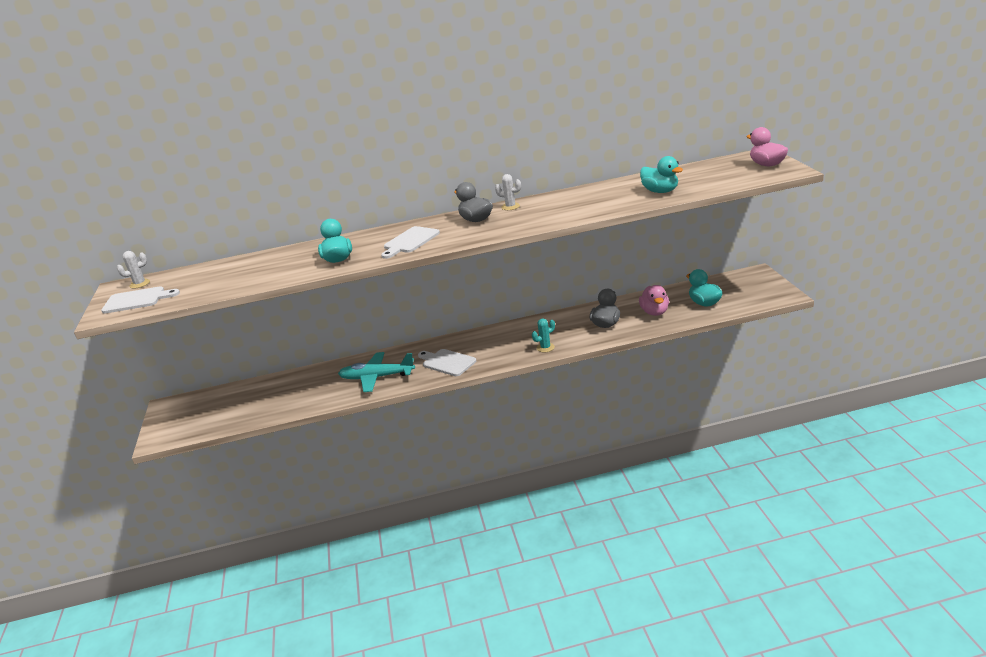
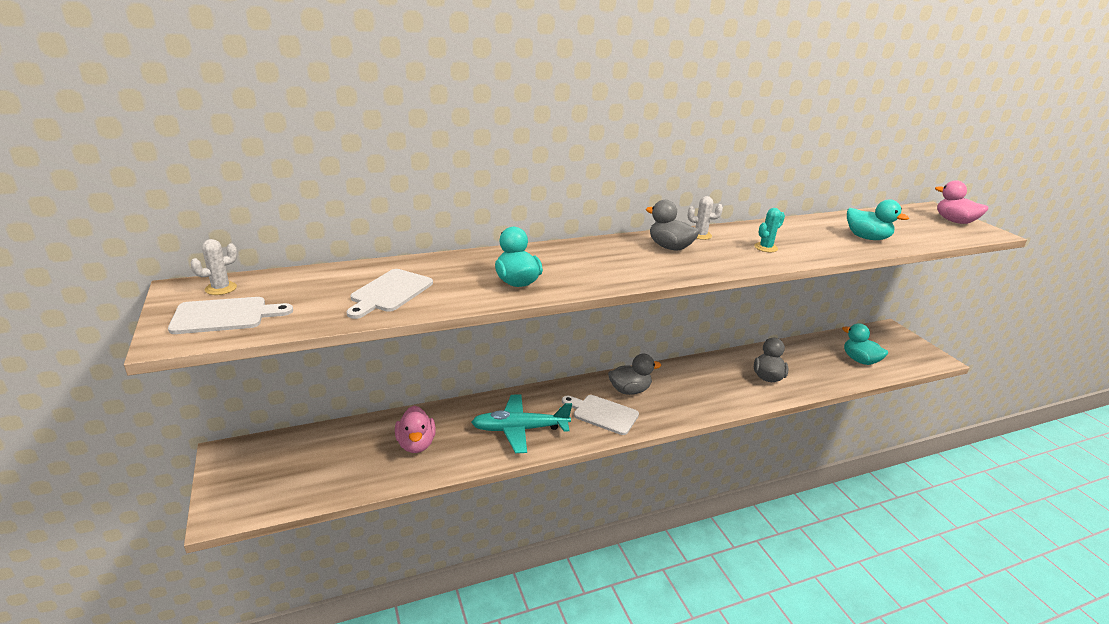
camera: 15 degrees left, 0 degrees up
white cutting board [381,226,440,259] -> white cutting board moved to [347,269,433,319]
turquoise cactus [532,319,555,352] -> turquoise cactus moved to [754,208,785,252]
pink duck [639,285,669,316] -> pink duck moved to [395,406,436,453]
none -> grey duck [608,354,661,395]

